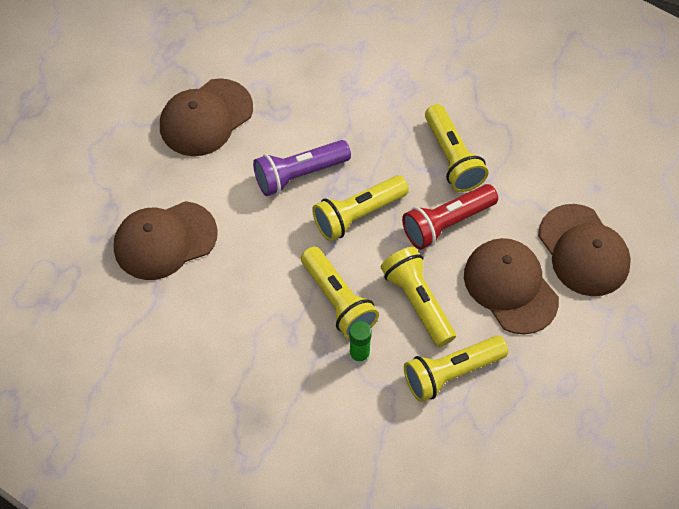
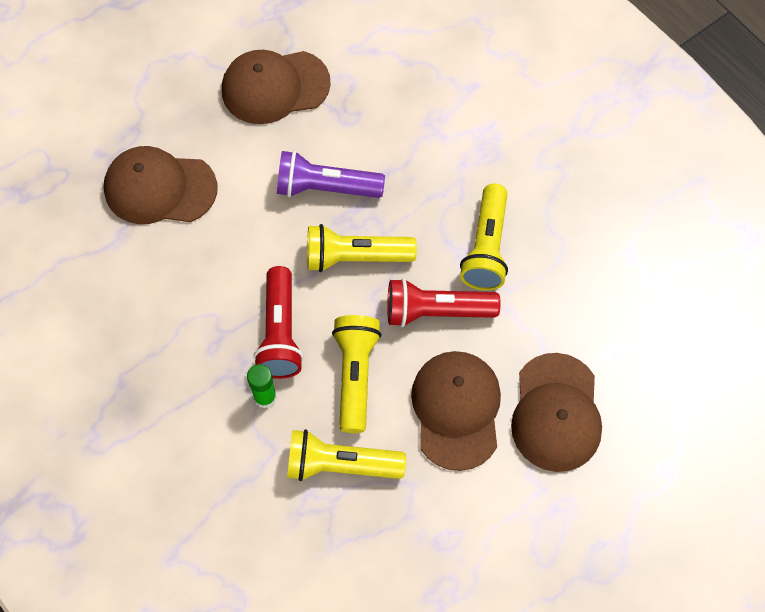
camera: 30 degrees right, 5 degrees up
yellow flashlight [301,247,379,339] -> red flashlight [253,266,303,379]

